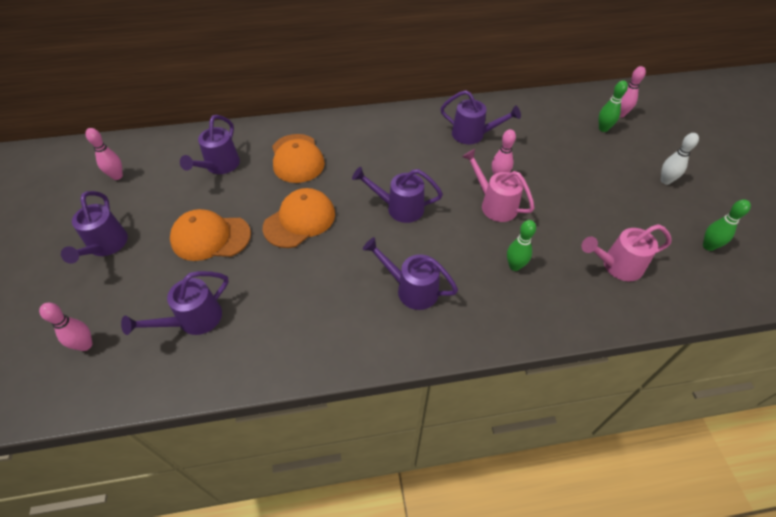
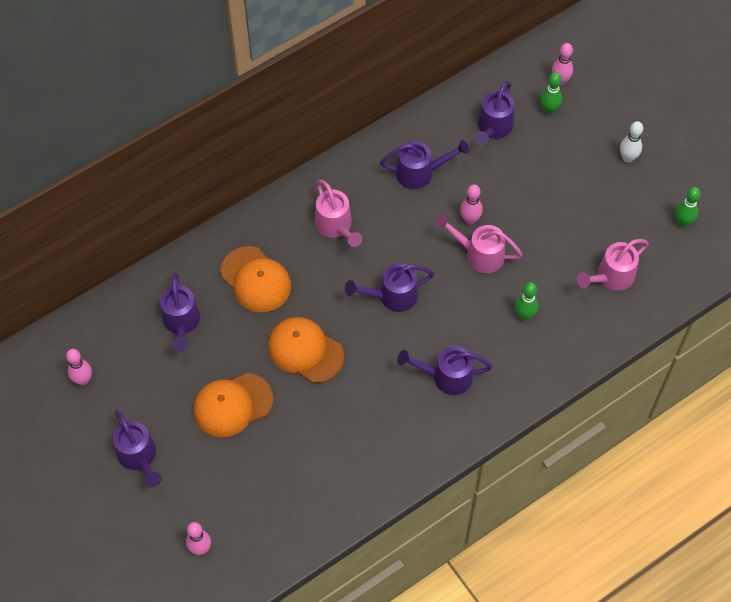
camera: 25 degrees left, 10 degrees up
purple watering can [121,271,229,335] -> purple watering can moved to [474,81,514,146]
orange cap [263,188,335,248] -> orange cap turned 75 degrees counterclockwise [268,317,344,383]
none -> pink watering can [315,179,362,247]

